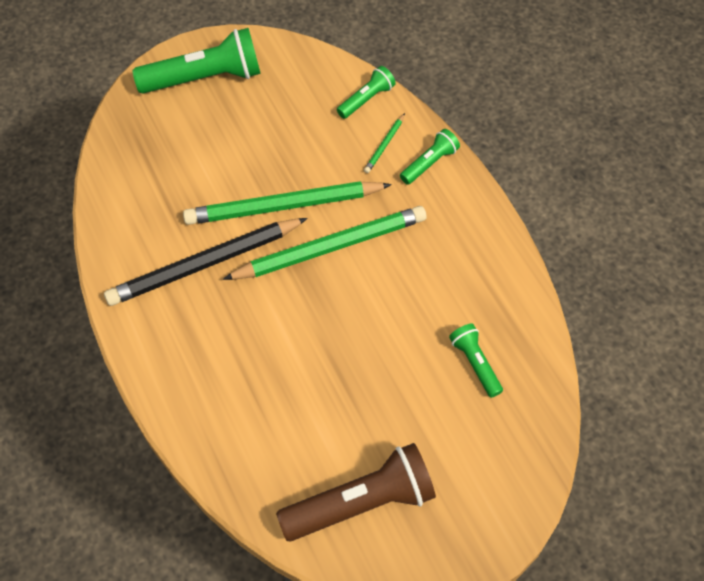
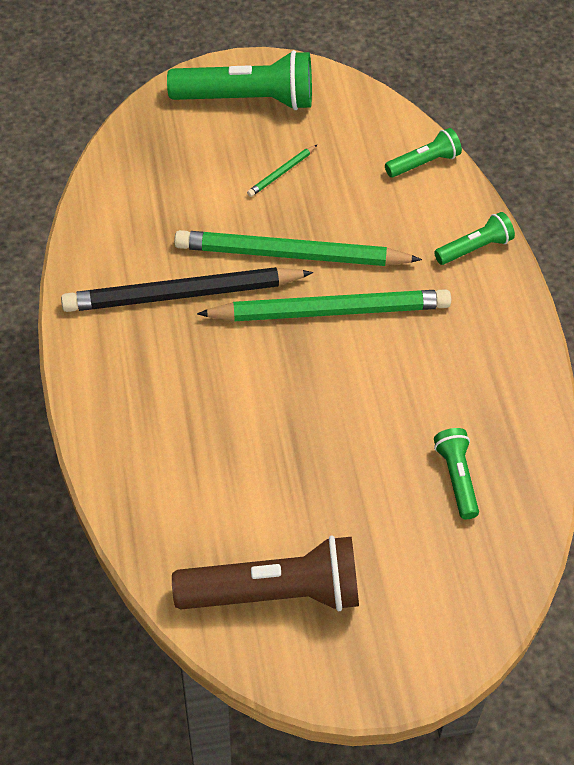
camera: 15 degrees right, 5 degrees down
green pencil [364,113,405,173] -> green pencil moved to [247,145,317,197]

